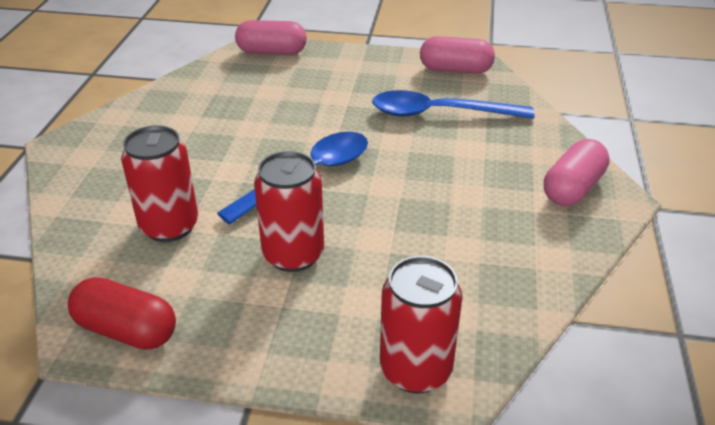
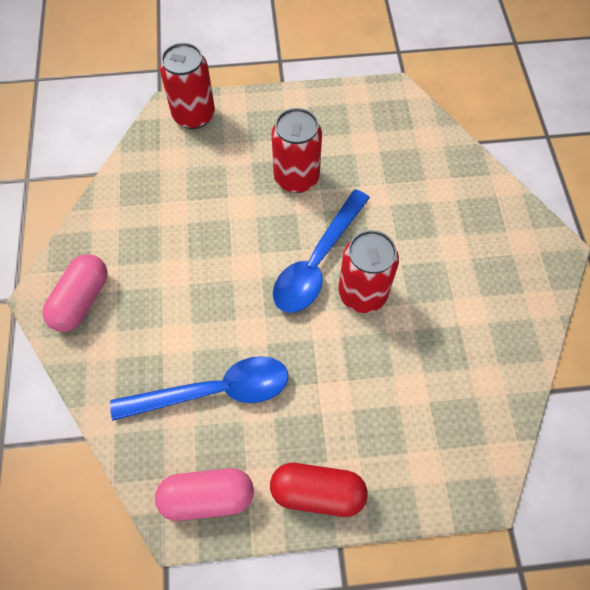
camera: 165 degrees right, 25 degrees up
red capsule [68,277,176,350] -> red capsule moved to [270,463,368,517]
red can [121,125,198,242] -> red can moved to [338,230,399,313]
pink capsule [235,20,307,55] -> none

